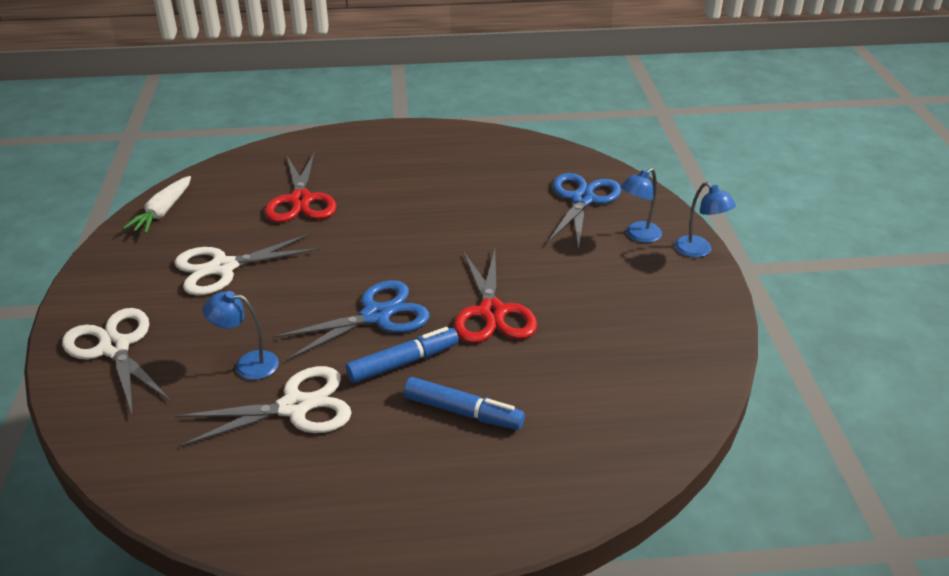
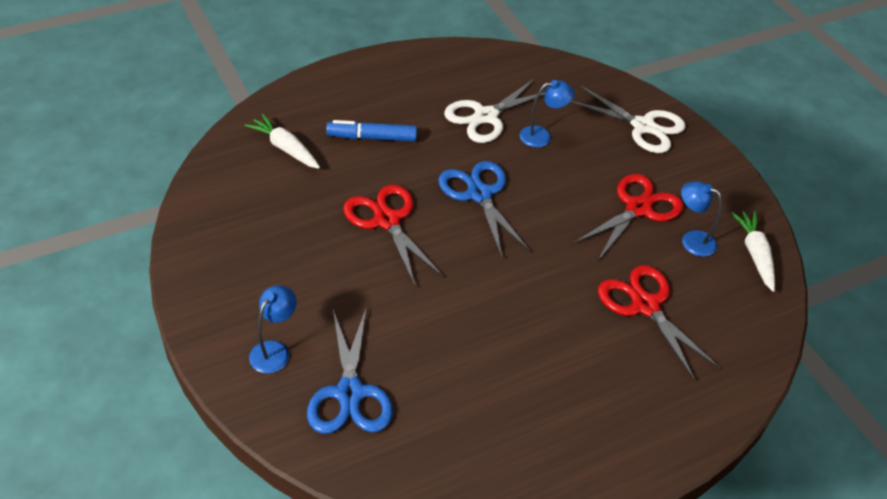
camera: 155 degrees right, 10 degrees up
white scissors [174,233,320,295] -> red scissors [573,174,683,261]
blue scissors [272,280,429,361] -> blue scissors turned 120 degrees clockwise [438,161,530,257]
blue marker [346,327,459,383] -> none
blue lamp [675,182,736,257] -> blue lamp moved to [681,181,722,257]
none -> white carrot [244,114,320,169]

